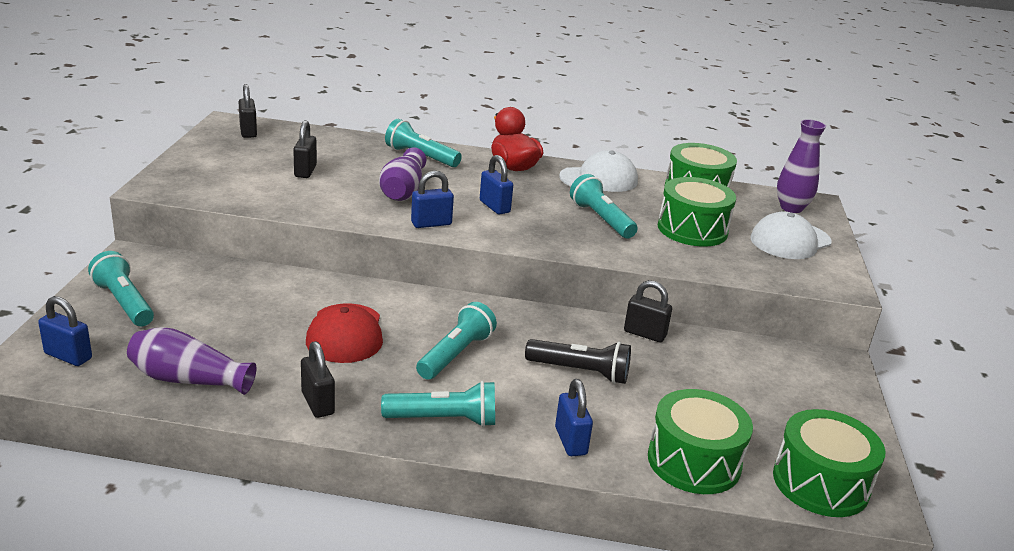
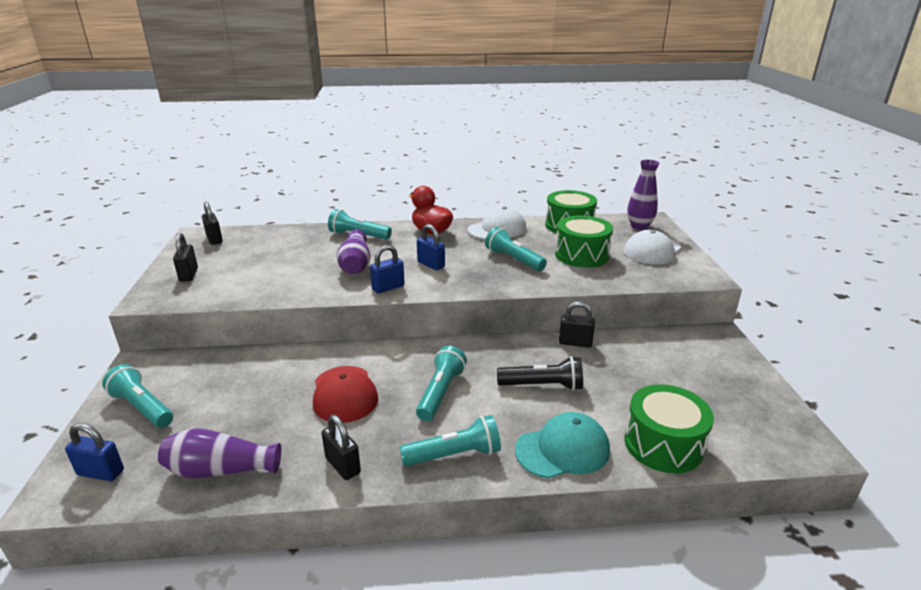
camera: 10 degrees left, 0 degrees up
black padlock [293,120,317,178] -> black padlock moved to [173,233,198,282]
blue padlock [555,379,593,456] -> turquoise cap [515,412,610,478]
green drum [773,409,885,517] -> none

